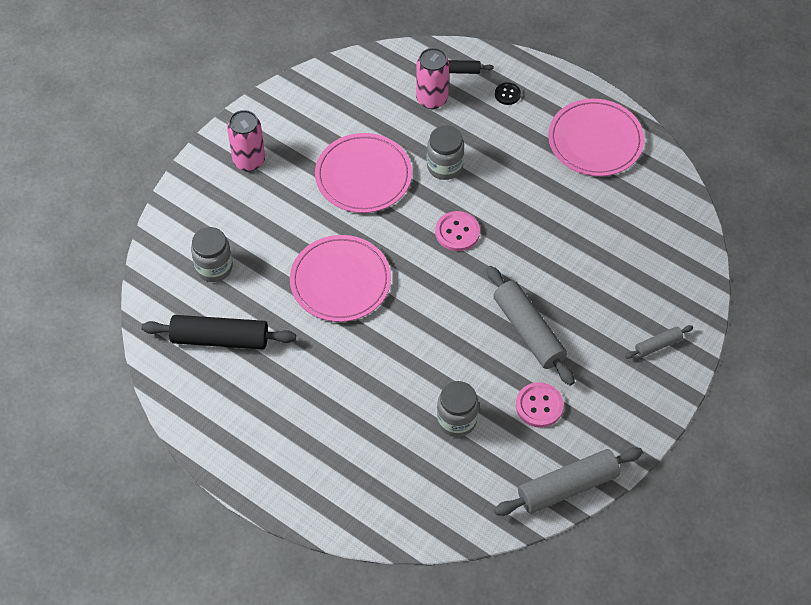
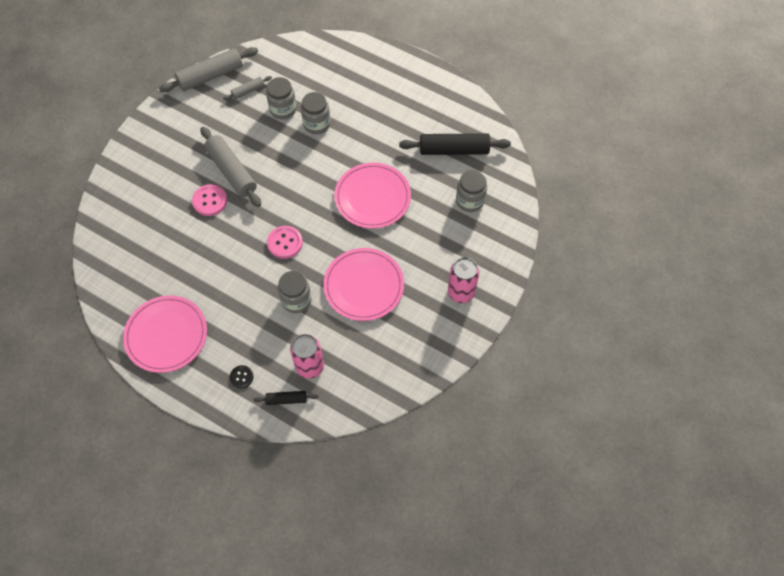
camera: 175 degrees right, 5 degrees up
pink button [516,382,564,428] -> pink button moved to [192,184,227,216]
grey rolling pin [625,325,693,359] -> grey rolling pin moved to [223,76,272,100]
none -> grey jar [301,92,331,134]

